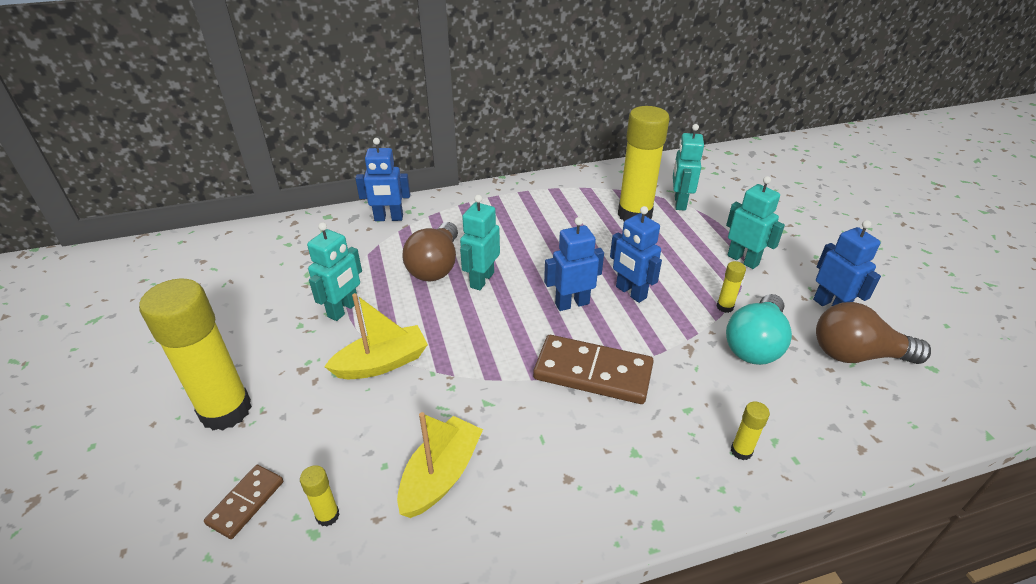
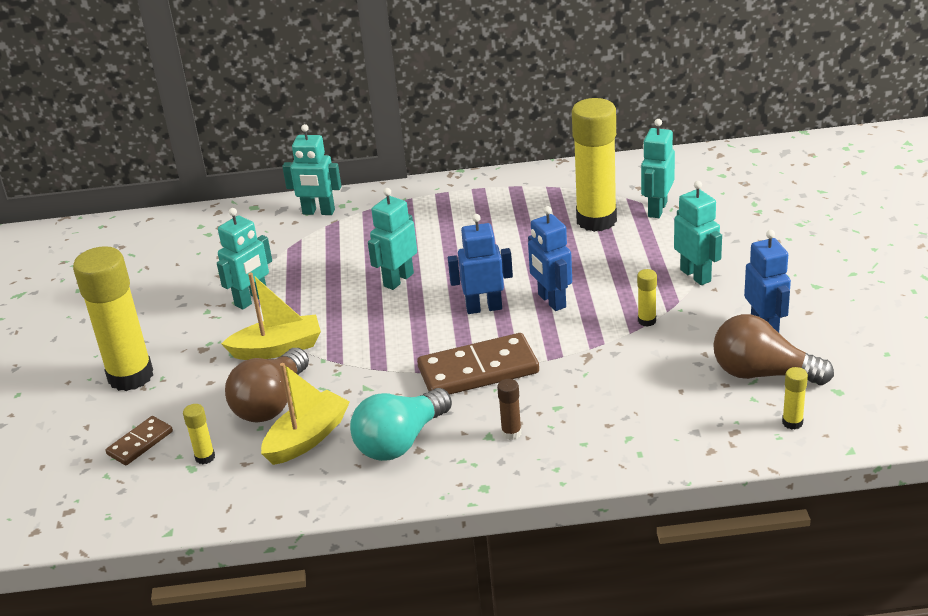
camera: 15 degrees right, 5 degrees down
blue robot [355,138,410,221] -> turquoise robot [282,124,341,215]
brown light bulb [402,222,458,281] -> brown light bulb moved to [225,348,309,423]
brown domino [533,335,654,404] -> brown domino turned 45 degrees counterclockwise [417,333,539,395]
turquoise light bulb [726,294,792,365] -> turquoise light bulb moved to [350,388,452,461]
yellow glue stick [731,402,770,460] -> yellow glue stick moved to [782,367,808,430]
none -> brown glue stick [497,379,522,440]

